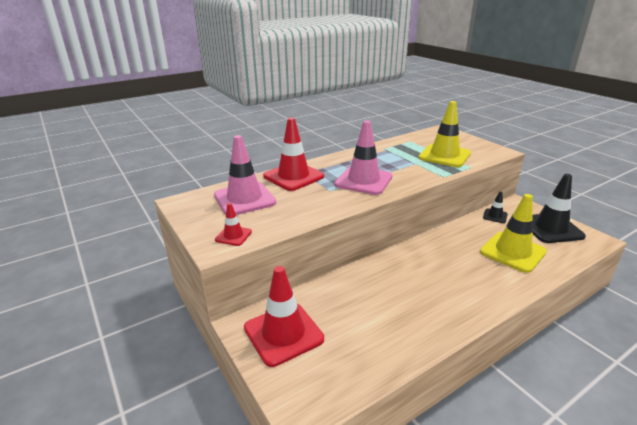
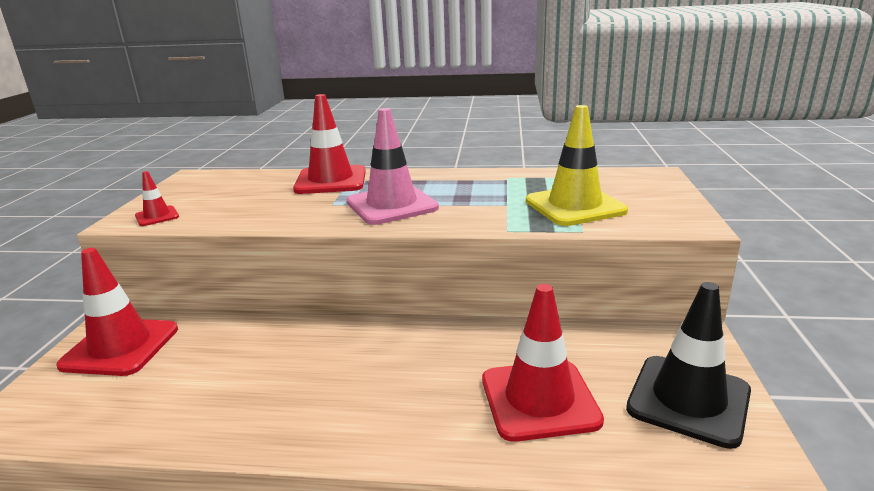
camera: 40 degrees right, 5 degrees down
pink traffic cone [214,135,276,215] -> none
yellow traffic cone [480,194,547,273] -> red traffic cone [482,284,604,442]
black traffic cone [483,191,508,223] -> none

